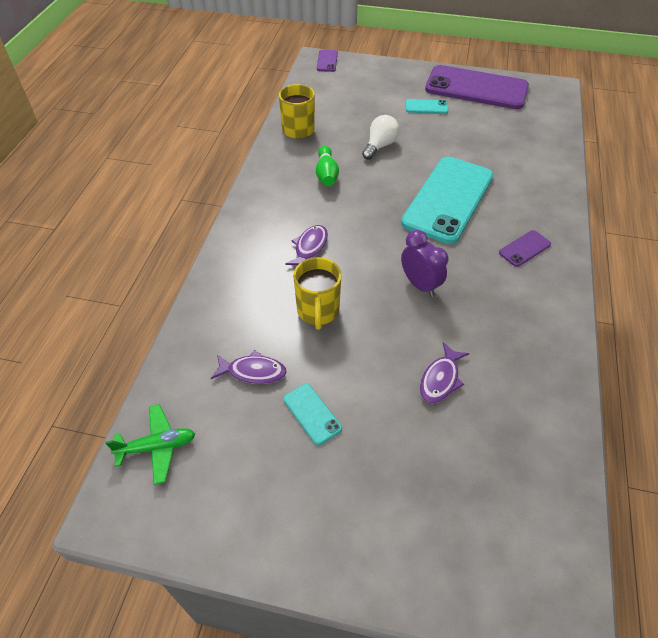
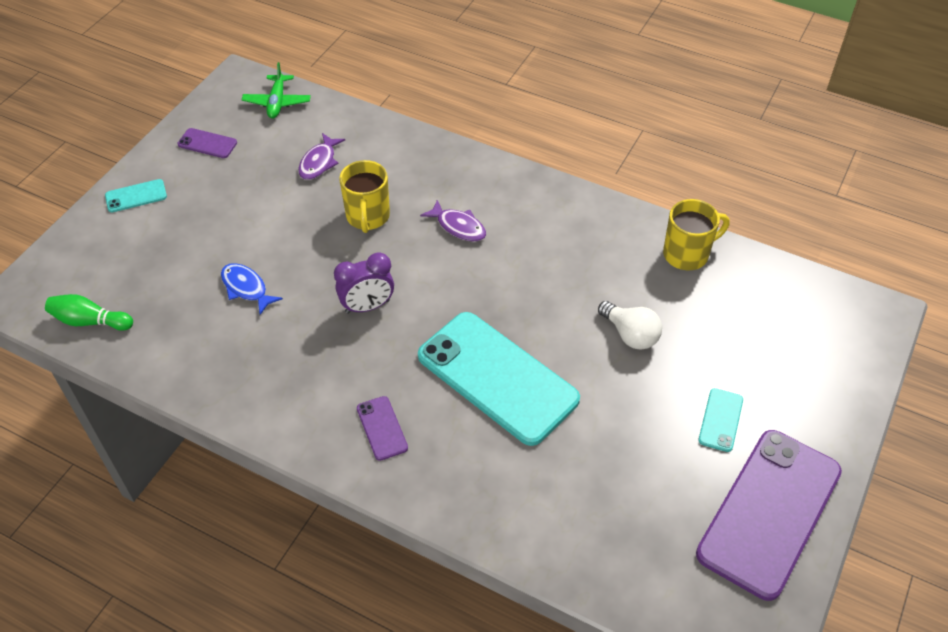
camera: 105 degrees right, 0 degrees up
turquoise phone [283,384,342,445] -> turquoise phone moved to [105,179,167,212]
yellow mug [293,257,342,330] -> yellow mug turned 105 degrees counterclockwise [339,160,390,233]
green bowling pin [316,146,339,186] -> green bowling pin moved to [45,294,133,331]
purple phone [317,49,338,72] -> purple phone moved to [177,128,237,158]
purple fish [420,342,469,403] -> blue fish [221,263,283,315]

